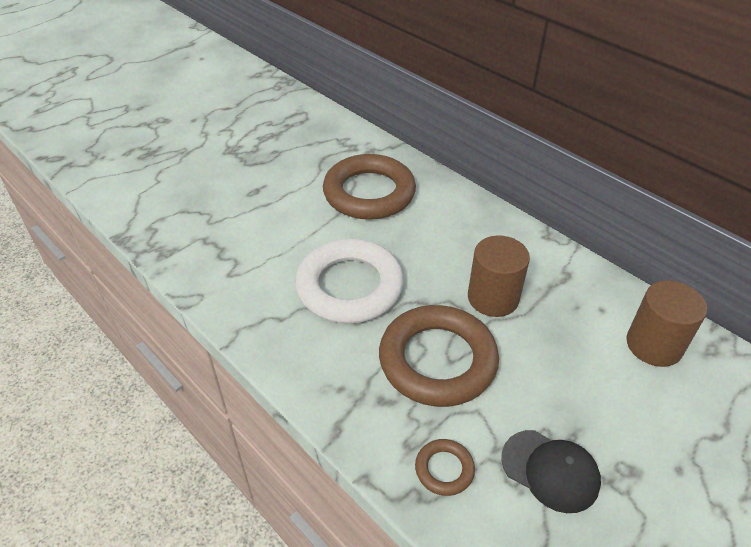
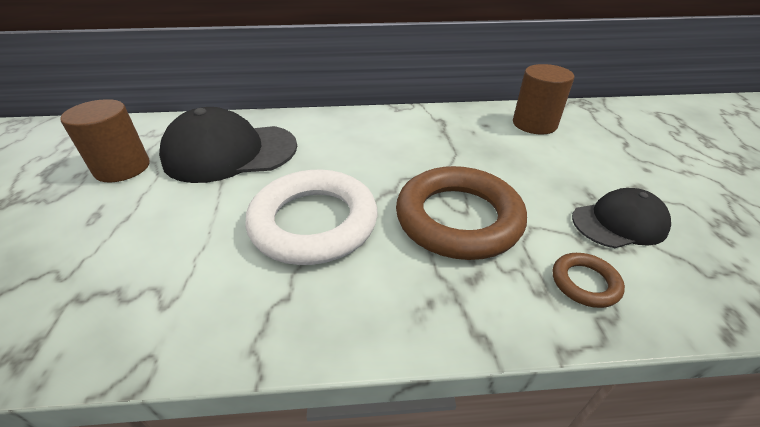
camera: 50 degrees left, 5 degrees down
brown ring [323,154,416,220] -> black cap [159,107,297,183]
brown cylinder [468,236,530,317] -> brown cylinder moved to [60,99,150,182]

